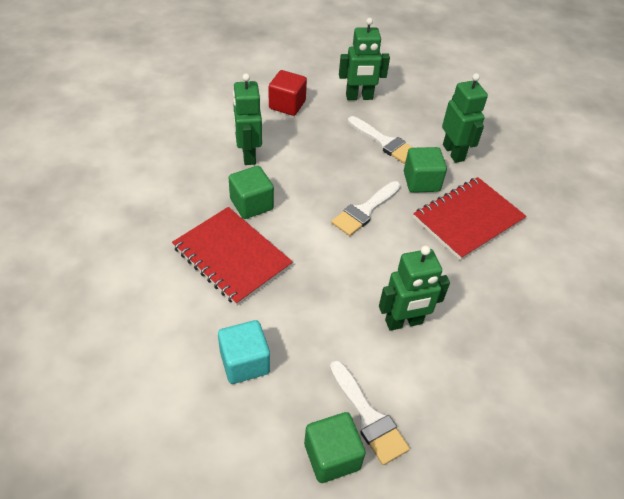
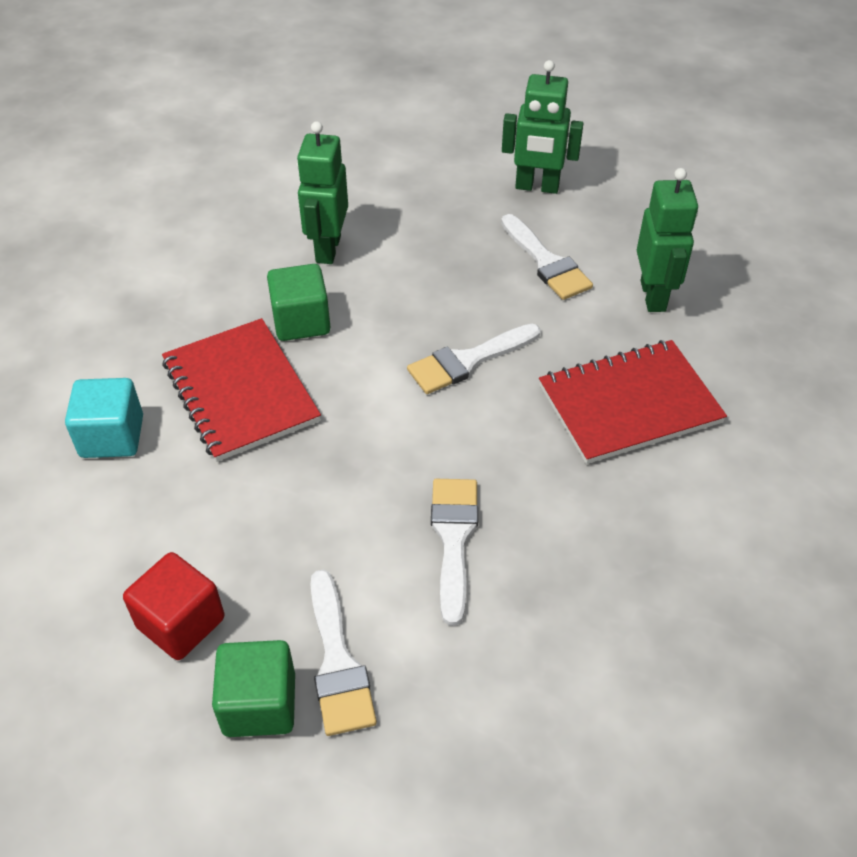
camera: 20 degrees right, 0 degrees up
turquoise cube [218,320,270,384] -> turquoise cube moved to [65,378,143,458]
red cube [269,70,307,116] -> red cube moved to [123,552,225,660]
green robot [379,245,450,331] -> white brush [431,479,478,626]
green cube [404,147,447,193] -> none

